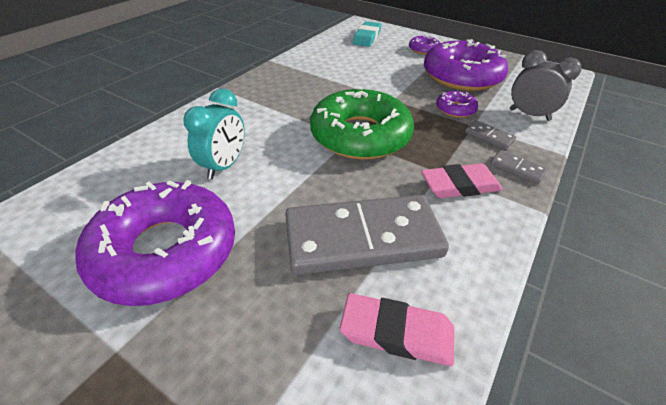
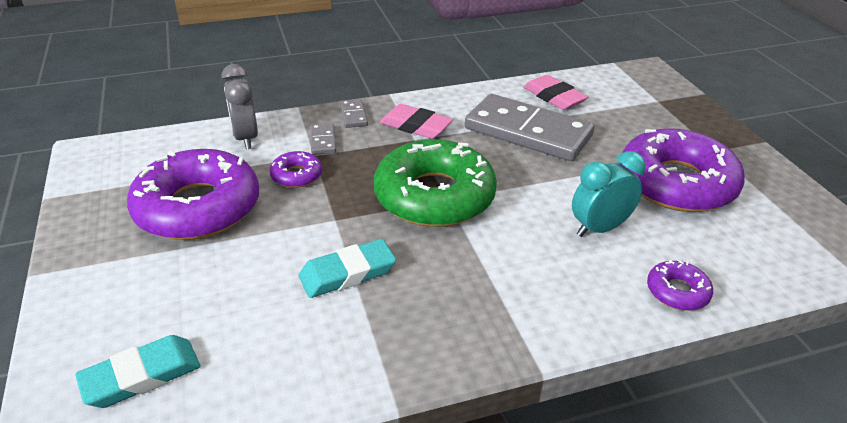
camera: 140 degrees left, 5 degrees down
purple donut [409,36,440,55] -> purple donut moved to [647,260,713,311]
none -> turquoise eraser [299,239,396,298]

